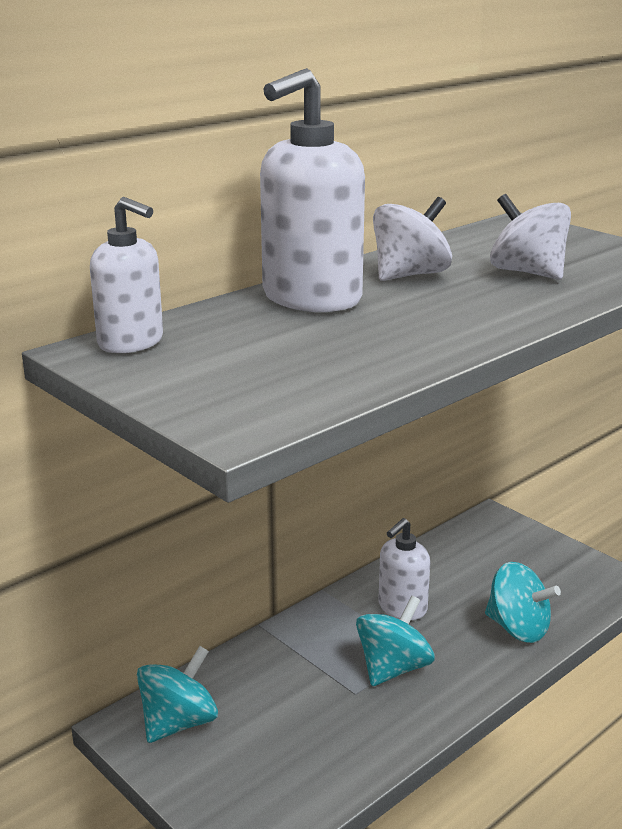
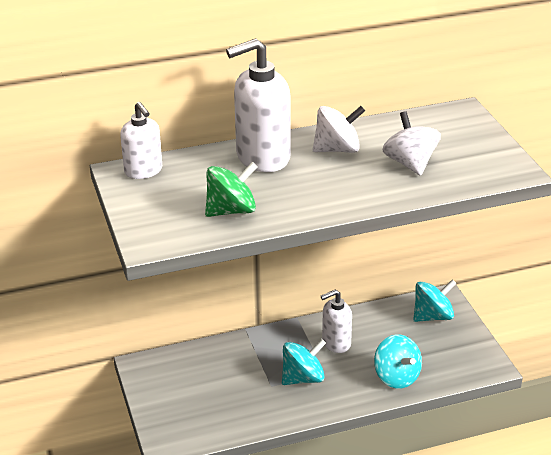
camera: 25 degrees right, 10 degrees up
turquoise spinning top [137,646,218,743] -> turquoise spinning top moved to [413,279,457,322]
none -> green spinning top [205,162,257,217]

